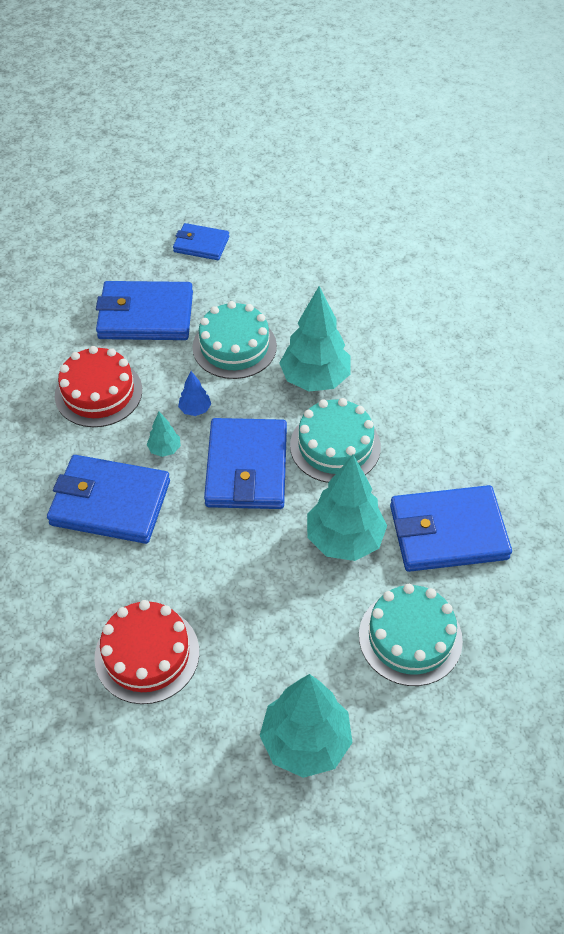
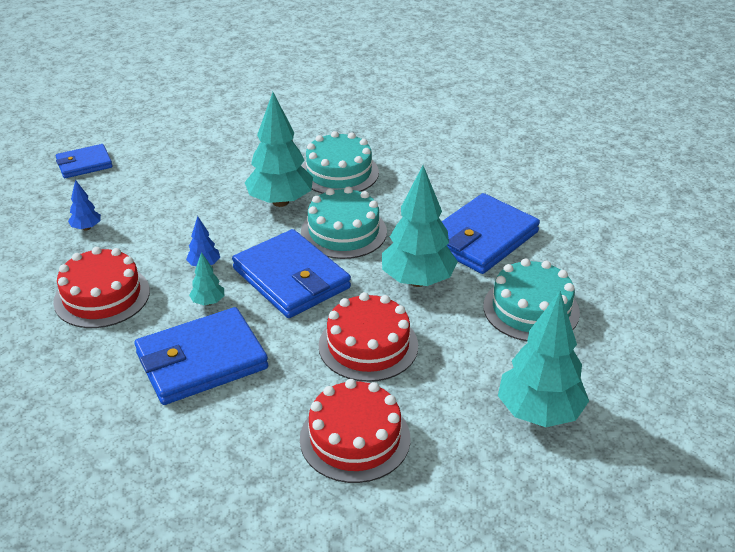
camera: 40 degrees left, 15 degrees down
blue wallet [96,281,193,340] -> blue tree [68,180,101,230]
turquoise cake [192,301,277,379] -> turquoise cake moved to [302,131,379,194]
none -> red cake [318,292,418,382]

